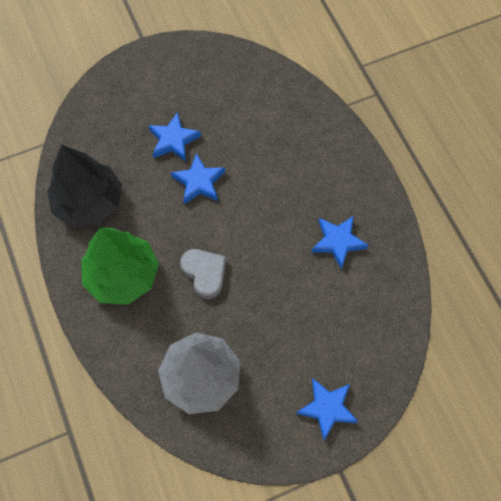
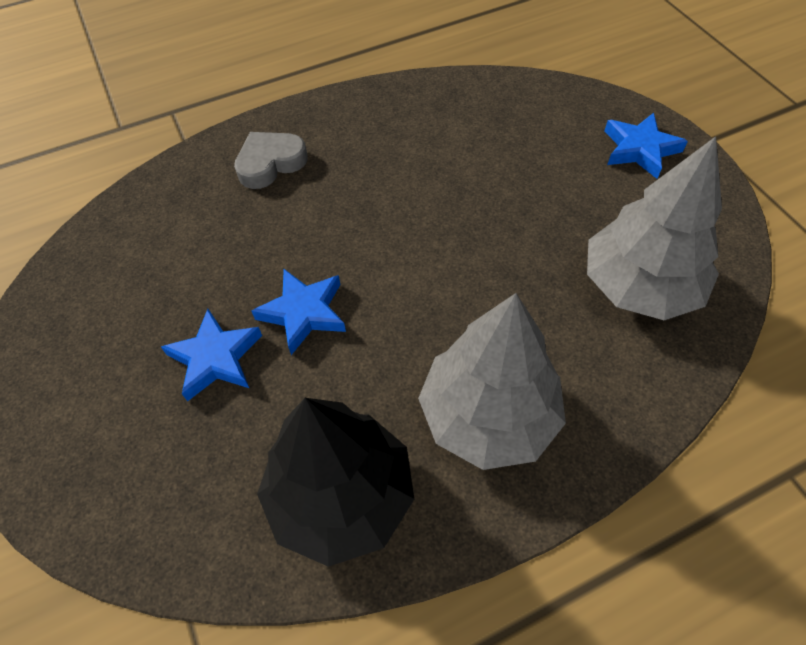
camera: 90 degrees left, 10 degrees down
green tree [81,228,159,305] -> grey tree [418,293,566,470]
grey heart [180,249,226,299] -> grey heart moved to [234,132,308,189]
blue star [311,216,368,270] -> none

